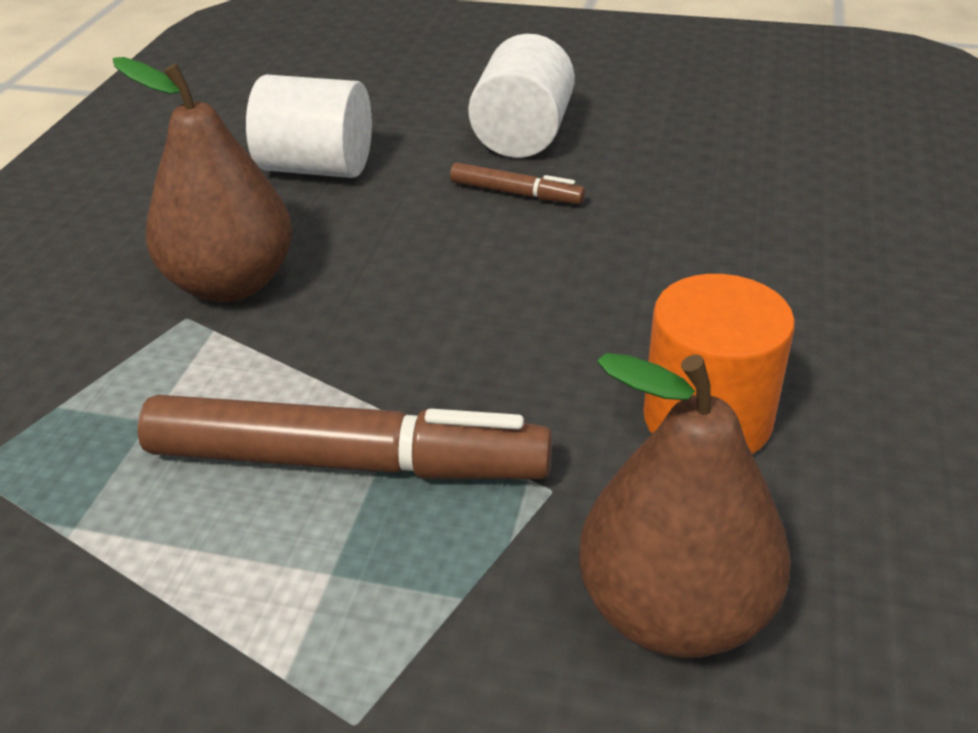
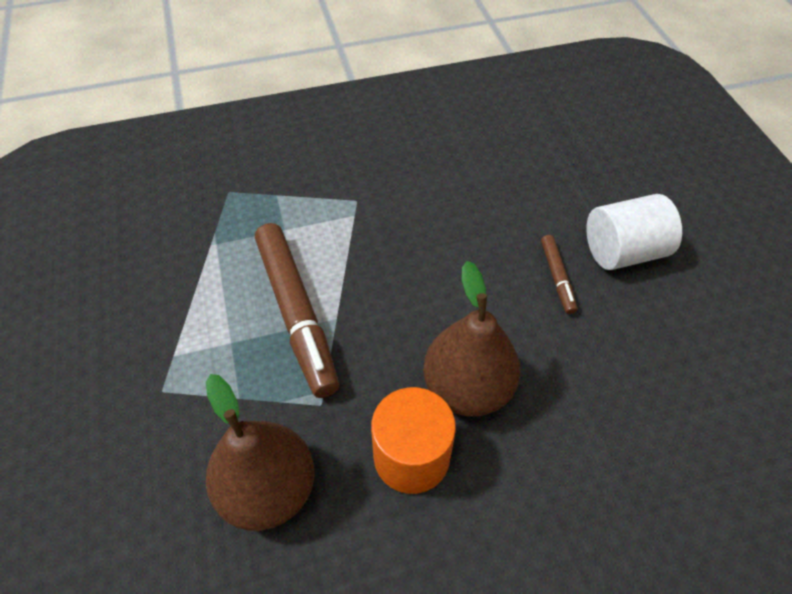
camera: 60 degrees right, 15 degrees up
brown pear [113,57,292,302] -> brown pear moved to [423,261,520,417]
white cylinder [246,75,372,178] -> none

